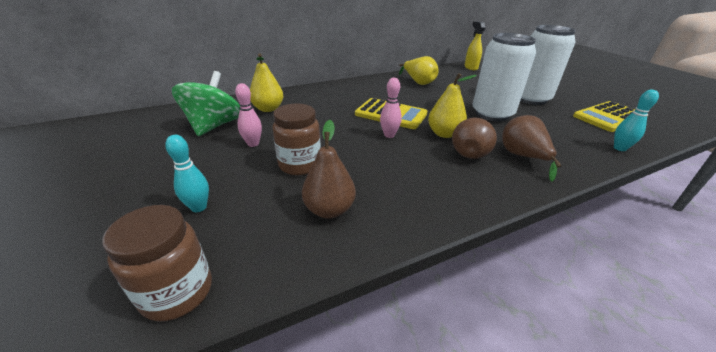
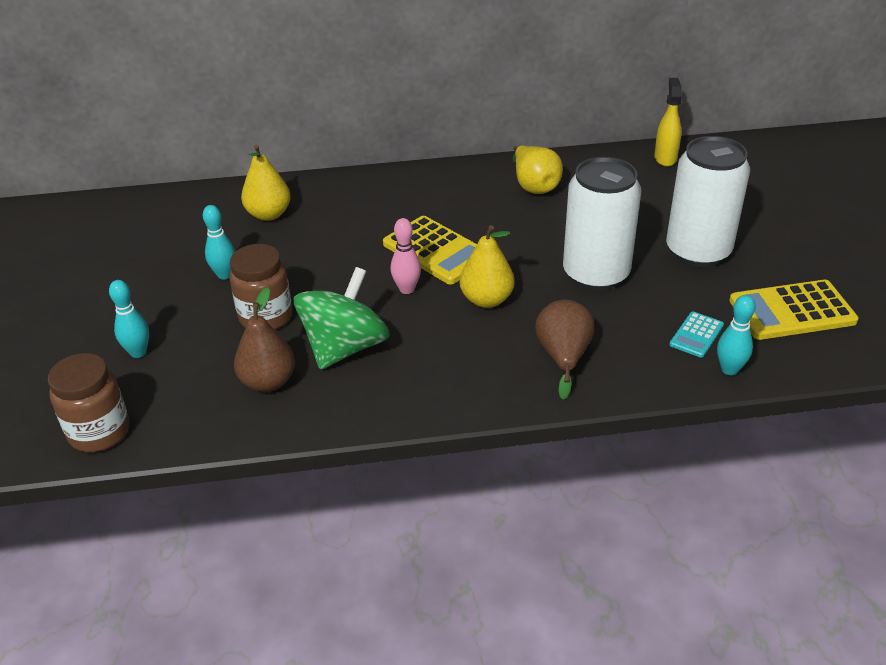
camera: 20 degrees right, 5 degrees up
green spinning top [172,71,240,136] -> green spinning top moved to [294,267,390,370]
pink bowling pin [235,83,262,147] -> turquoise bowling pin [203,205,235,280]
brown pear [452,118,497,159] -> none
none -> turquoise calculator [669,312,724,358]

